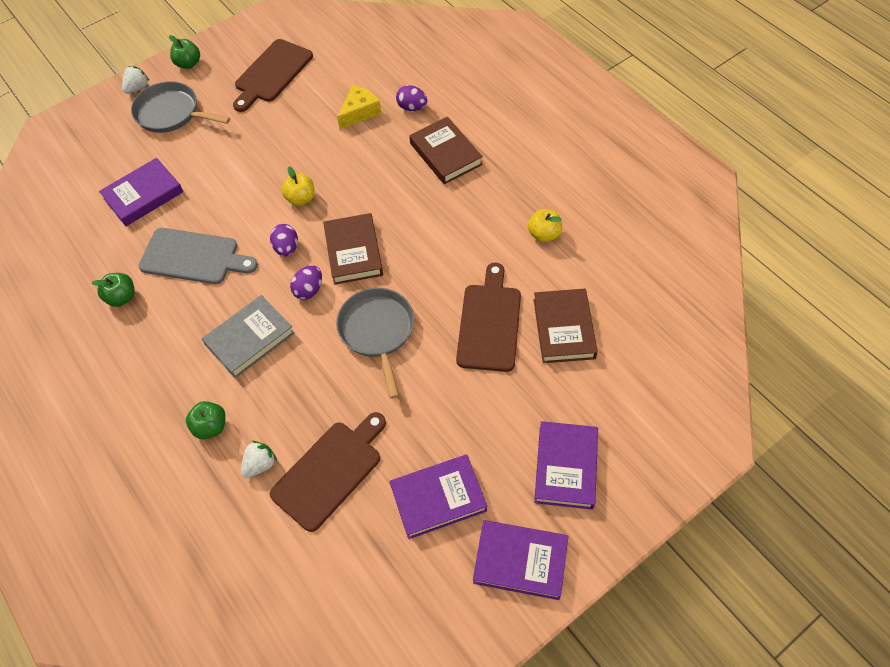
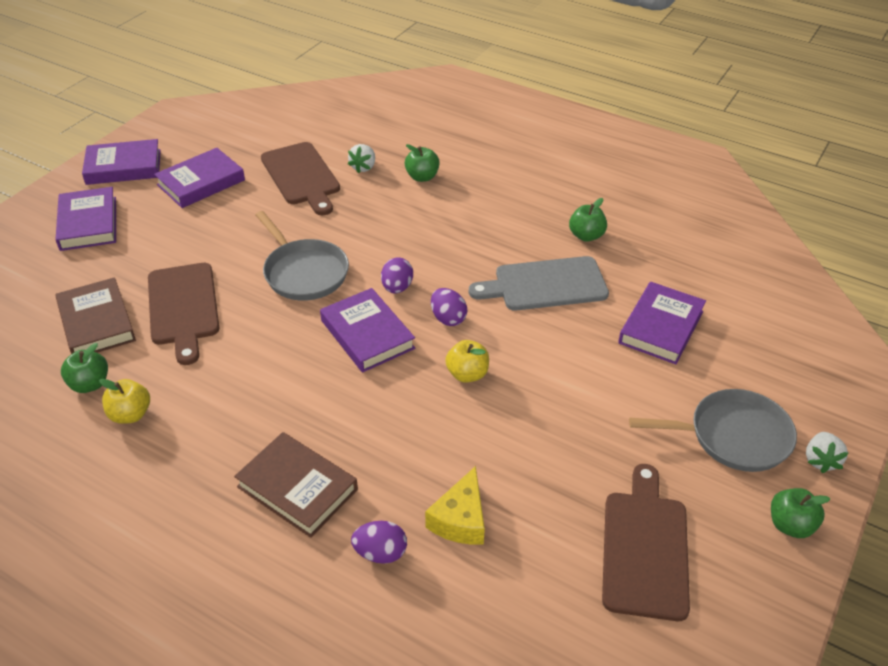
camera: 155 degrees right, 15 degrees down
grey book [202,295,295,378] -> none
brown cutting board [270,412,386,532] -> brown cutting board turned 45 degrees counterclockwise [261,142,340,215]
brown book [323,213,383,285] -> purple book [320,288,415,373]
none -> green apple [61,343,108,393]

